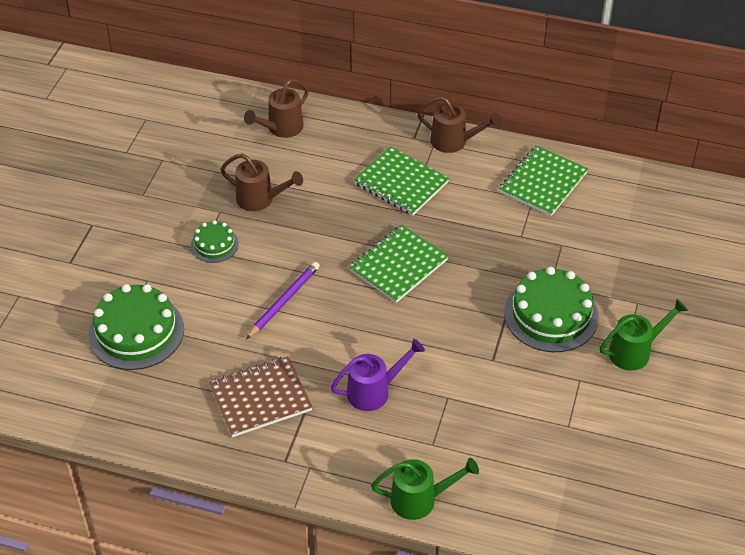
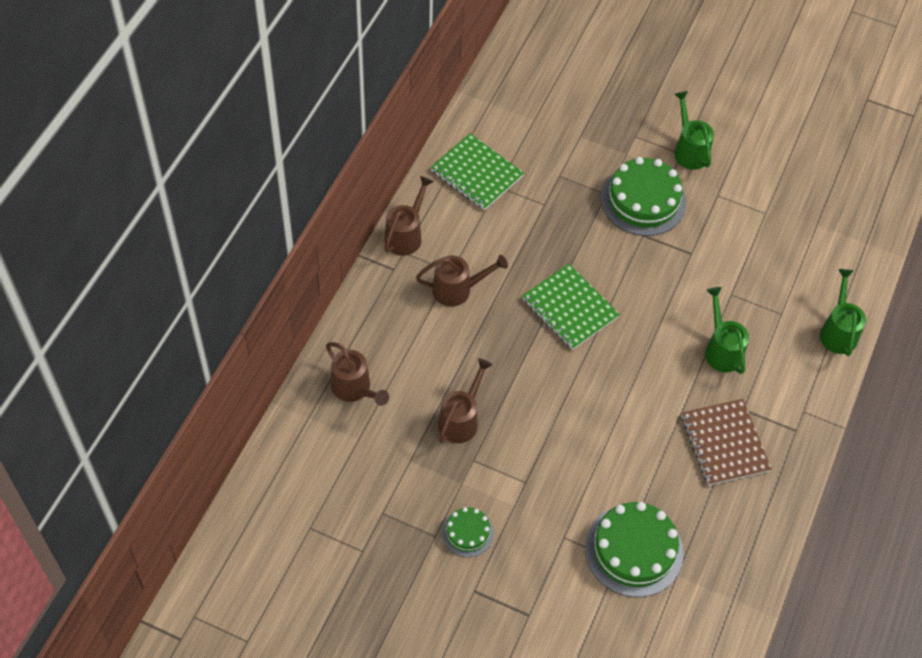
camera: 85 degrees left, 10 degrees up
green cake [191,220,239,263] -> green cake moved to [442,507,494,557]
purple pencil [246,262,320,339] -> none
purple watering can [331,339,425,411] -> green watering can [705,287,749,374]
green notebook [354,146,449,216] -> brown watering can [416,255,508,307]

